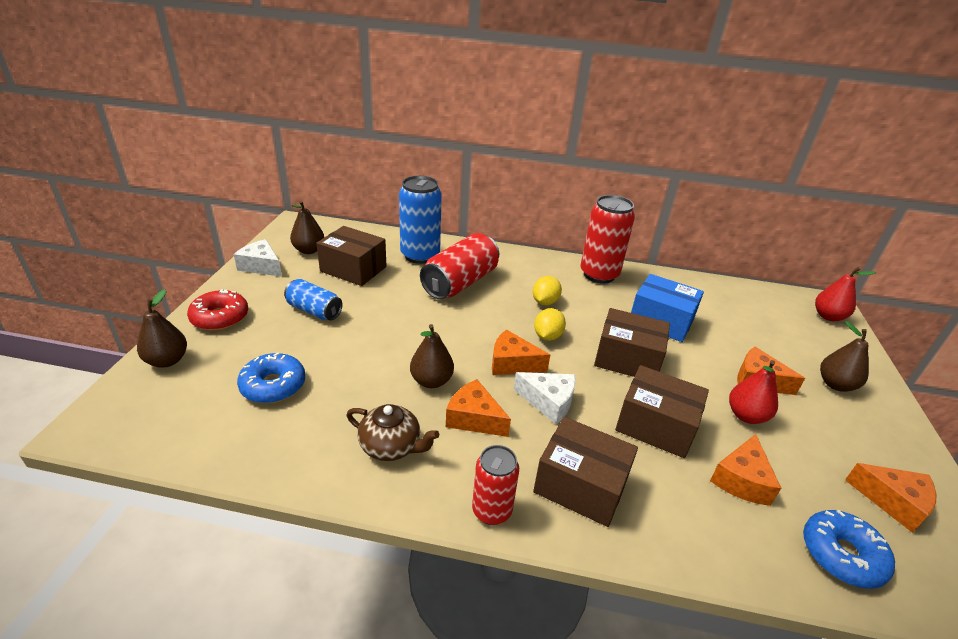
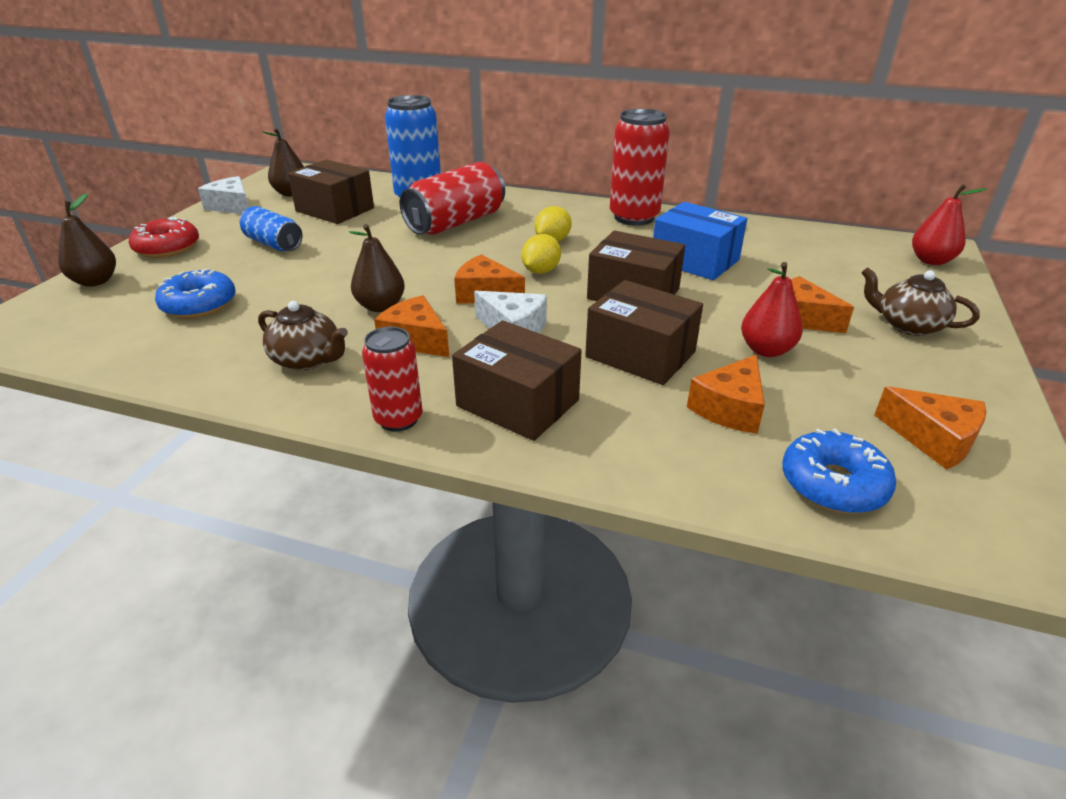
camera: 10 degrees right, 0 degrees up
brown pear [820,321,869,392] -> brown teapot [861,268,980,336]

